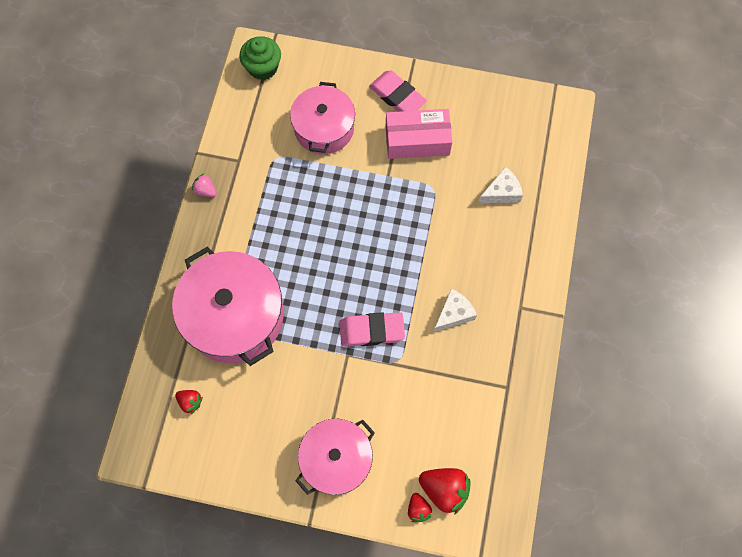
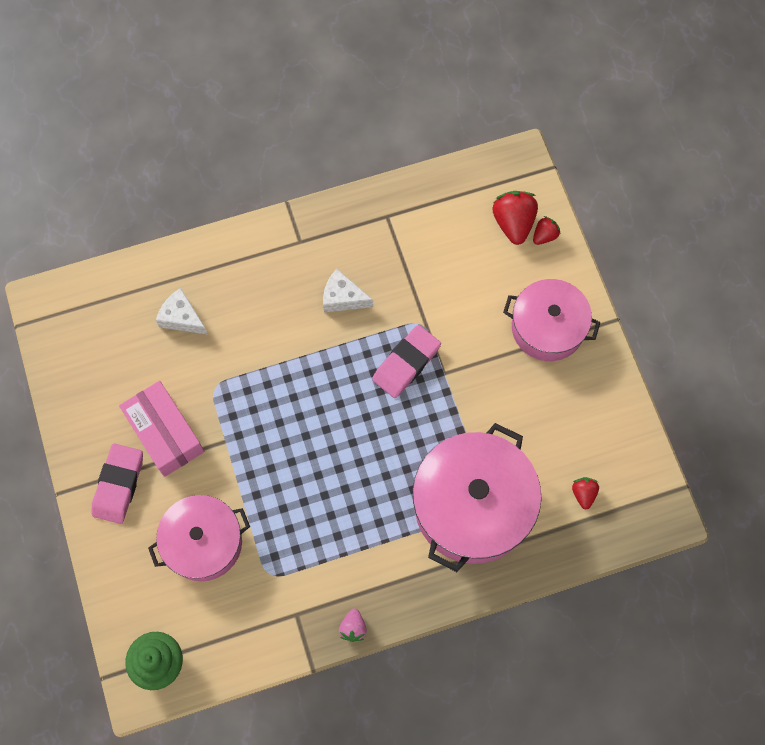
camera: 120 degrees left, 0 degrees up
pink eraser [340,312,405,347] -> pink eraser turned 75 degrees clockwise [372,325,441,398]

